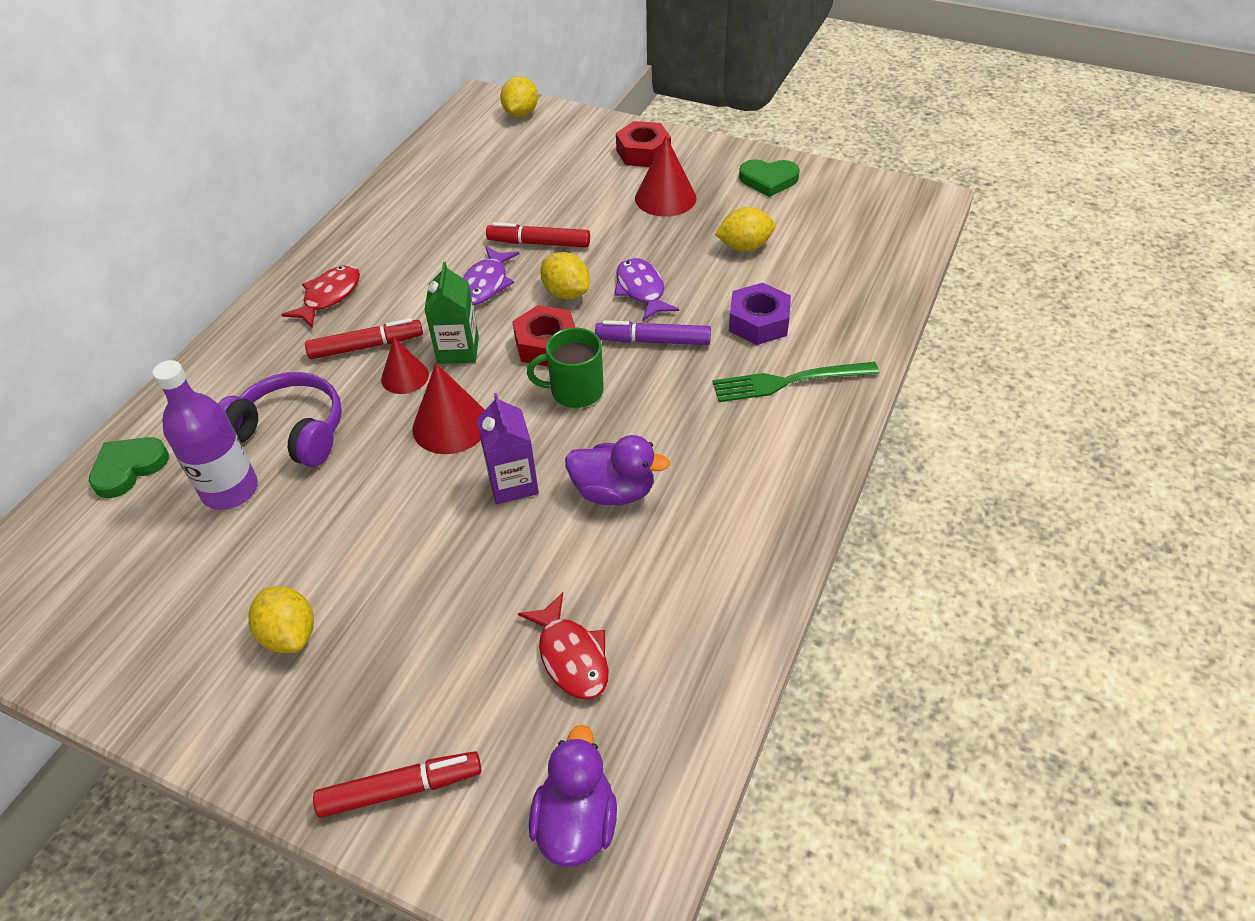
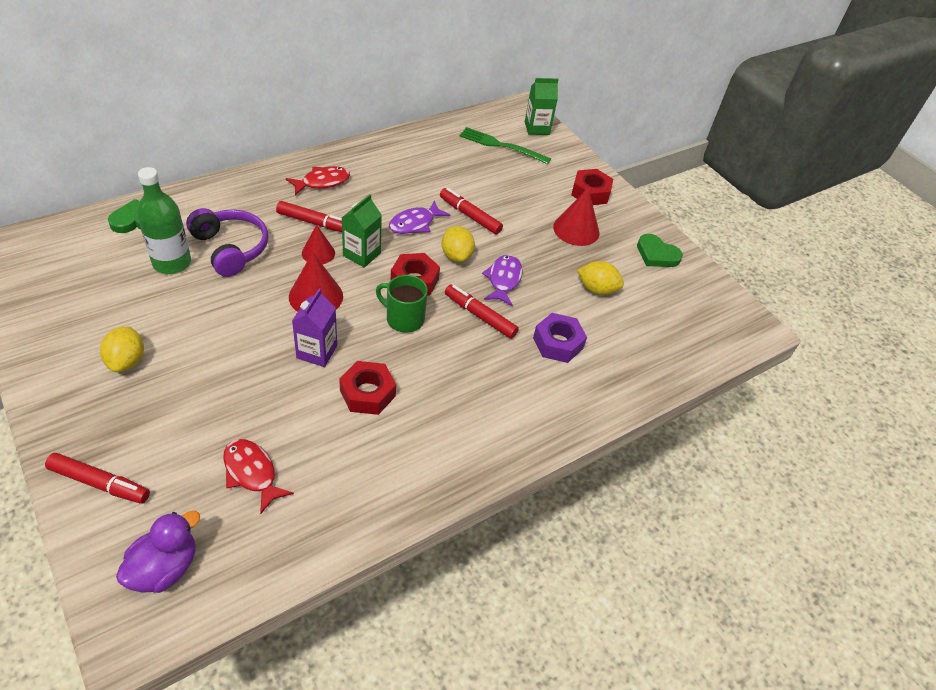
camera: 25 degrees right, 0 degrees up
purple bottle [152,360,258,510] -> green bottle [137,167,191,274]
yellow lemon [500,76,538,117] -> green carton [525,78,559,135]
red fish [518,592,609,700] -> red fish turned 135 degrees clockwise [223,439,294,514]
purple duck [565,435,670,505] -> red nut [339,361,396,415]
purple marker [595,320,711,345] -> red marker [445,285,519,339]
green fork [713,362,879,402] -> green fork moved to [459,127,551,164]

